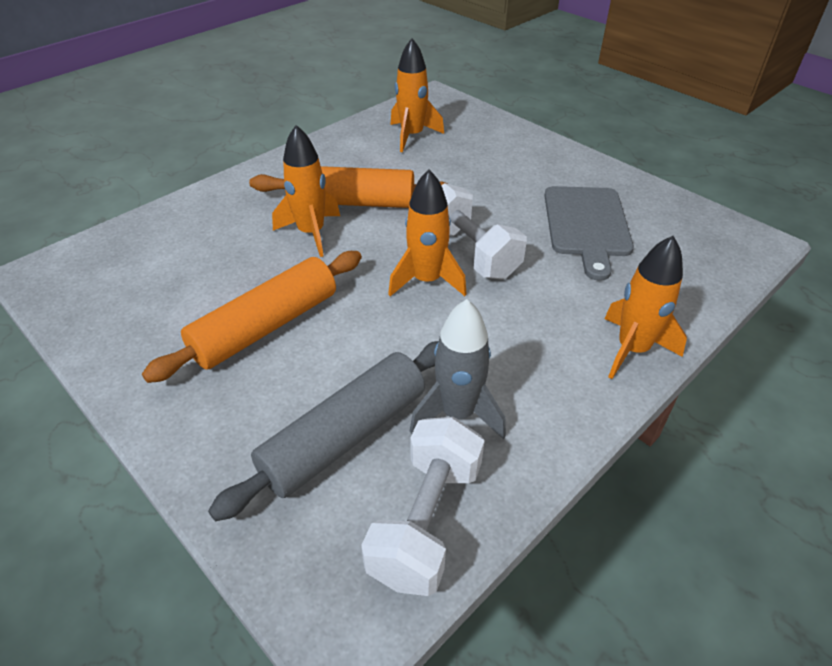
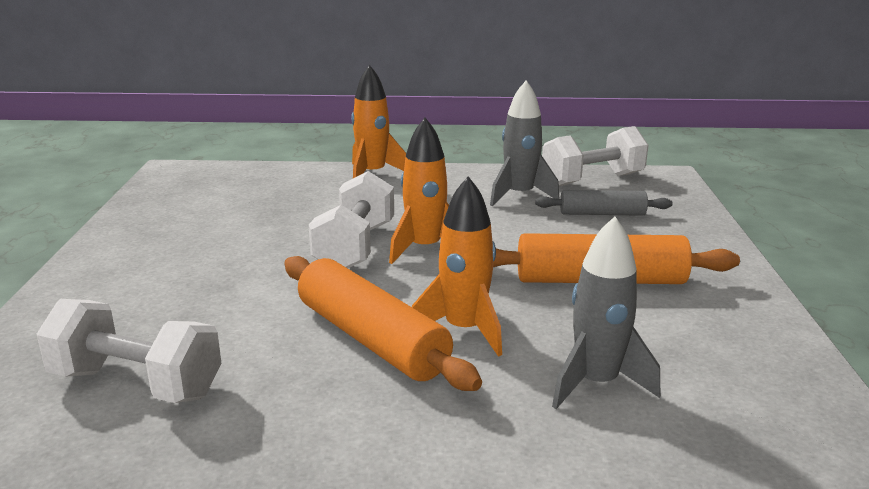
camera: 135 degrees left, 20 degrees down
grey rolling pin [208,341,439,521] -> grey rolling pin [535,190,673,216], size x0.60
orange rocket [391,38,444,152] -> white dumbbell [37,299,221,403]
grey cutting board [544,186,634,281] -> none
none -> grey rocket [552,216,660,409]

